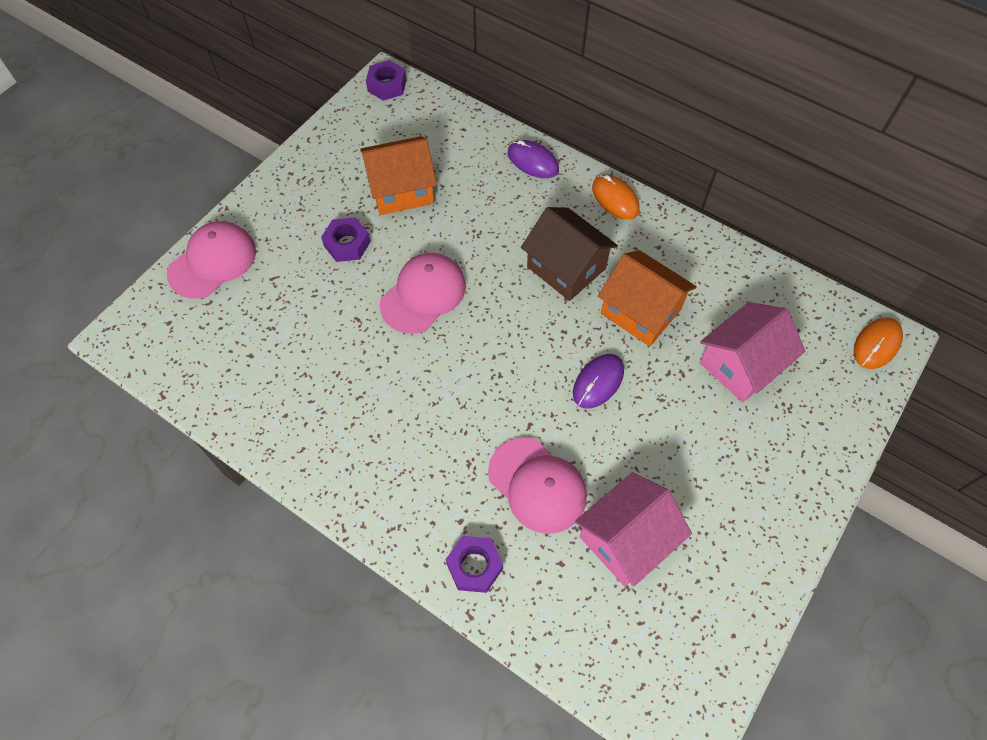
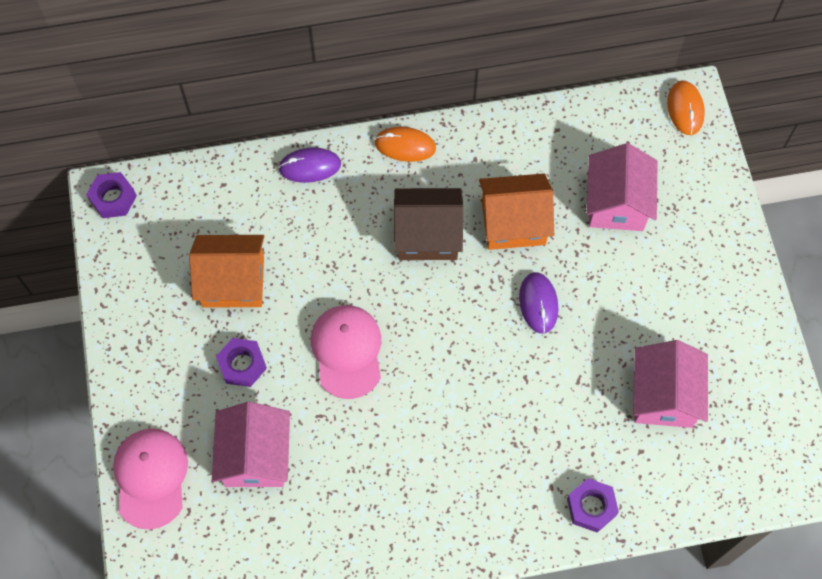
camera: 45 degrees left, 5 degrees up
orange house [360,136,437,215] -> orange house turned 60 degrees clockwise [189,235,264,308]
pink cap [488,437,587,534] -> none
none -> pink house [212,402,290,487]

